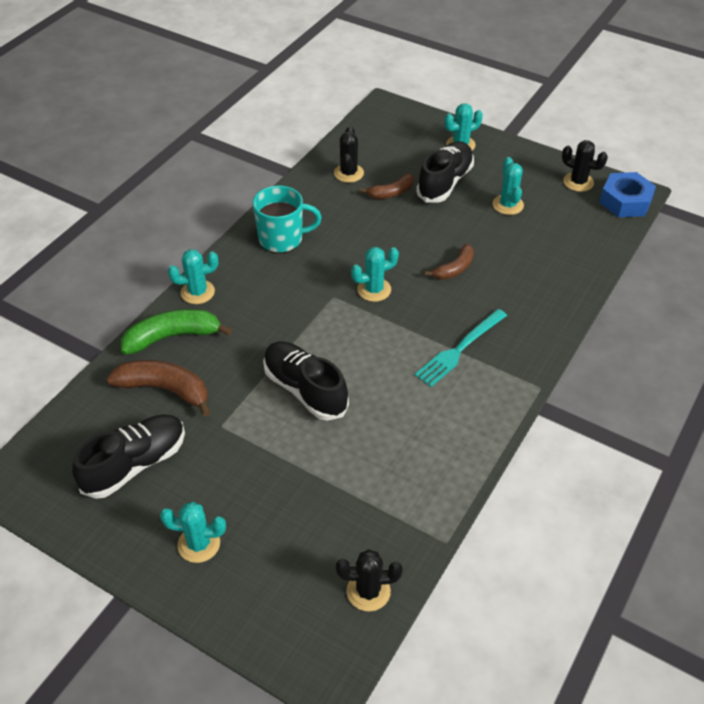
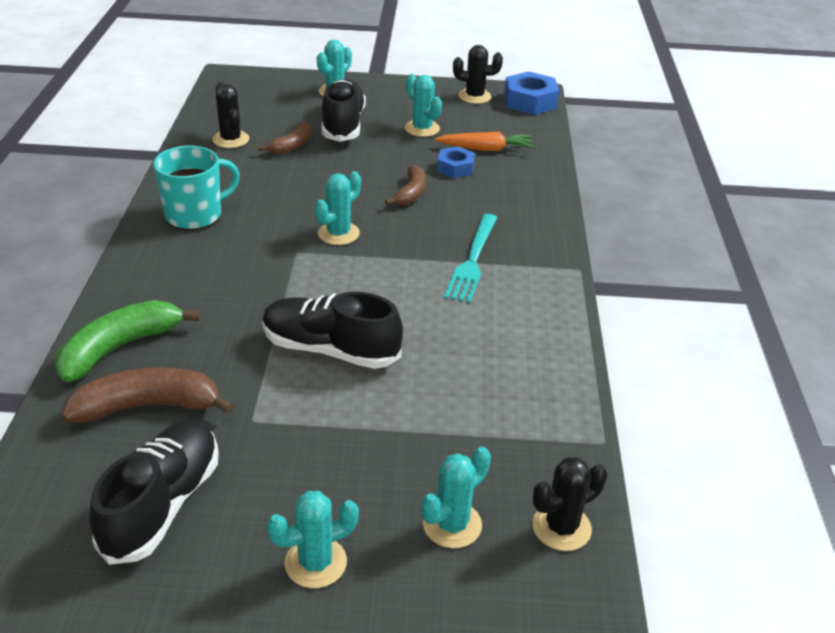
camera: 30 degrees left, 10 degrees down
turquoise cactus [168,249,218,304] -> turquoise cactus moved to [421,447,491,548]
none -> orange carrot [435,132,534,151]
none -> blue nut [437,146,475,178]

